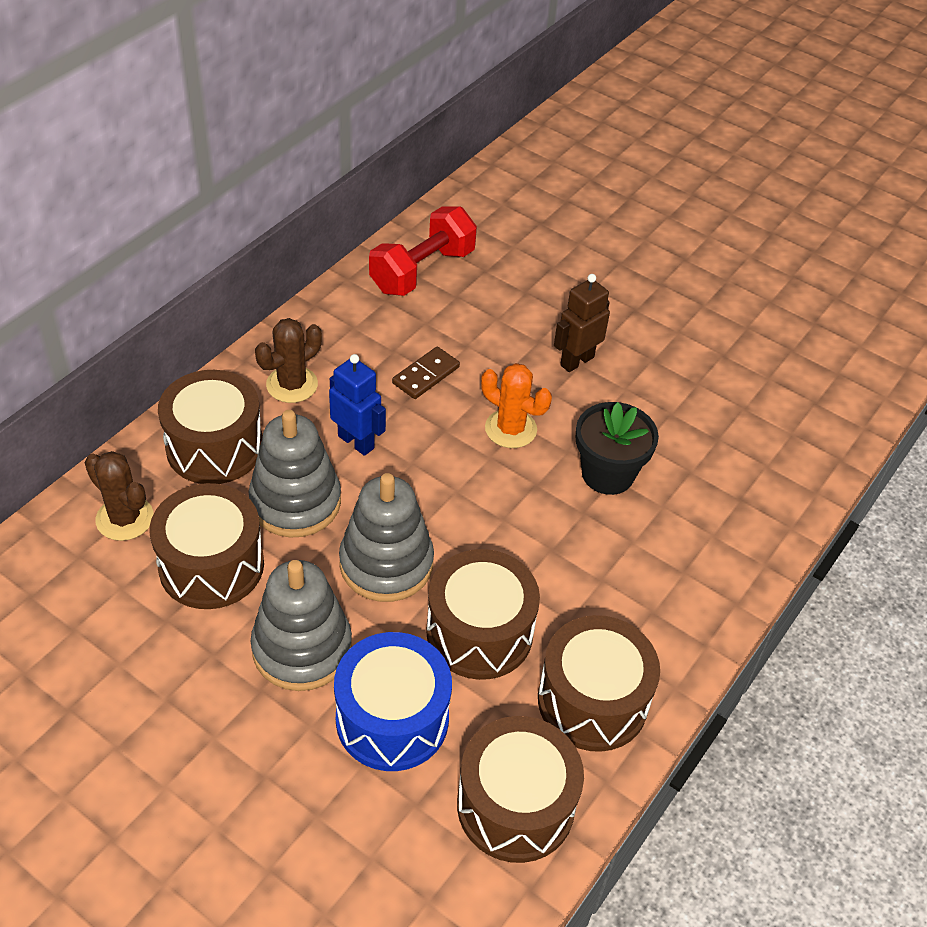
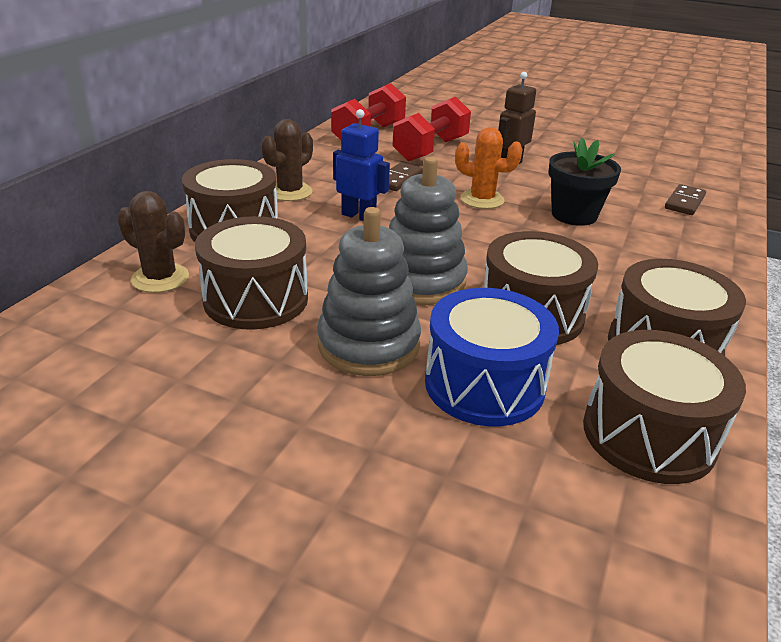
camera: 10 degrees left, 15 degrees down
grey stacking toy [249,410,341,538] -> none
none -> red dumbbell [392,96,471,162]
none -> brown domino [665,184,706,215]

